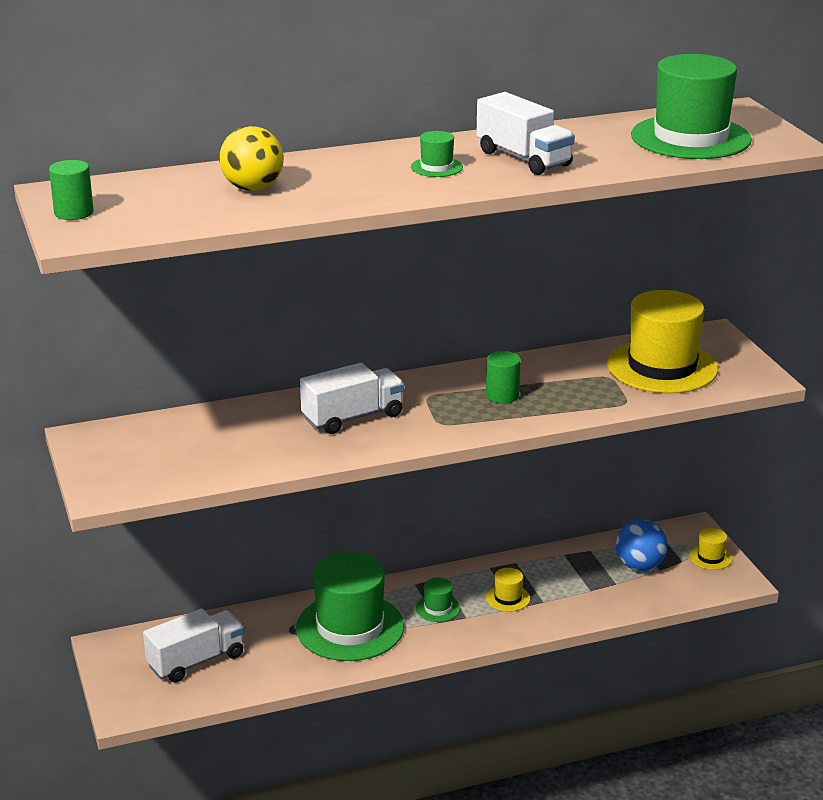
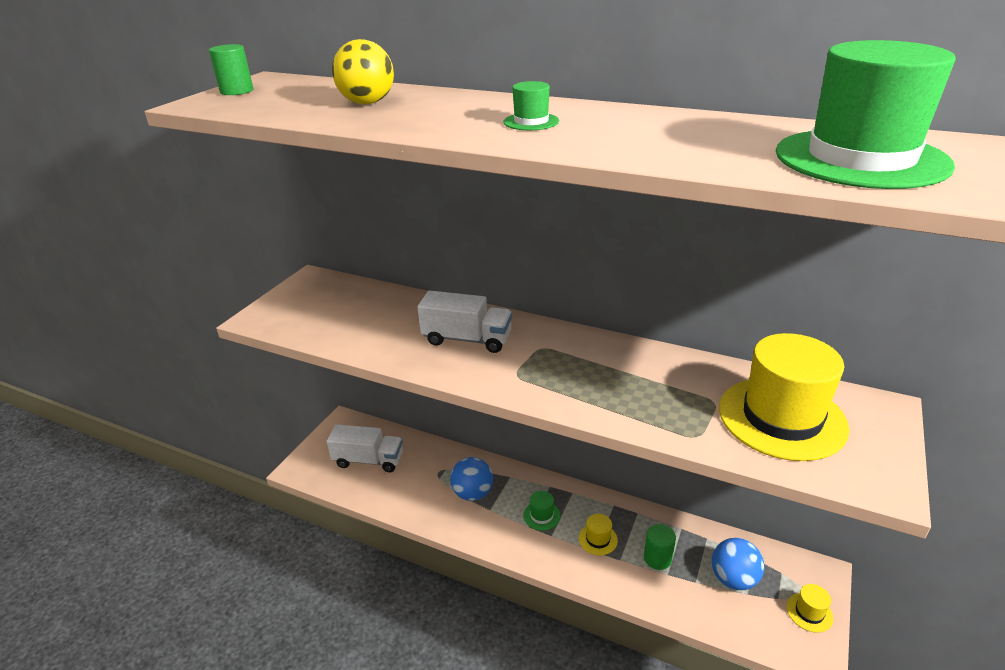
camera: 45 degrees right, 5 degrees up
green hat [296,552,404,661] -> blue ball [450,457,493,501]
white truck [477,92,575,175] -> none
green cylinder [486,351,521,404] -> green cylinder moved to [644,524,676,570]

